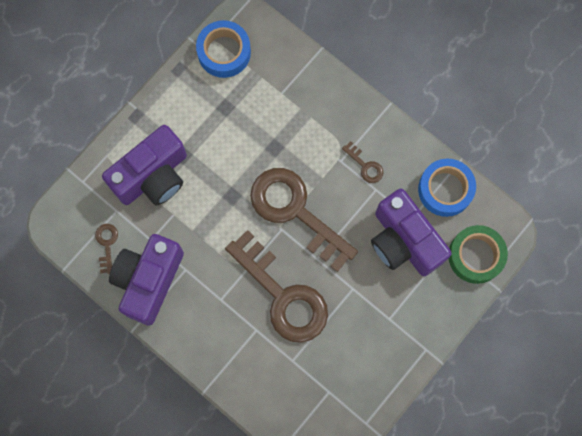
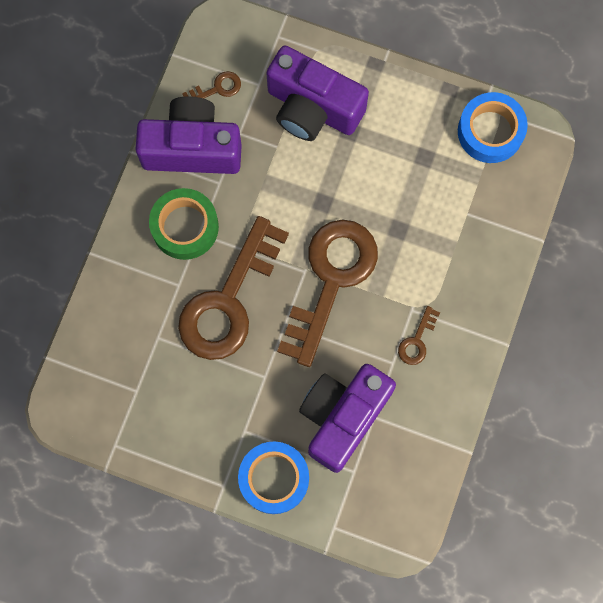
camera: 70 degrees right, 0 degrees up
blue tape [418,159,476,217] -> blue tape moved to [238,442,309,514]
green tape [448,225,508,284] -> green tape moved to [149,188,219,260]

